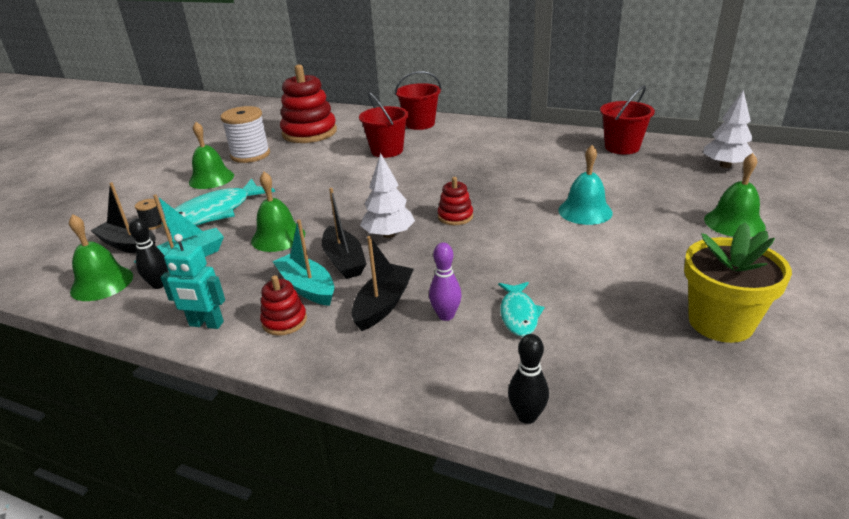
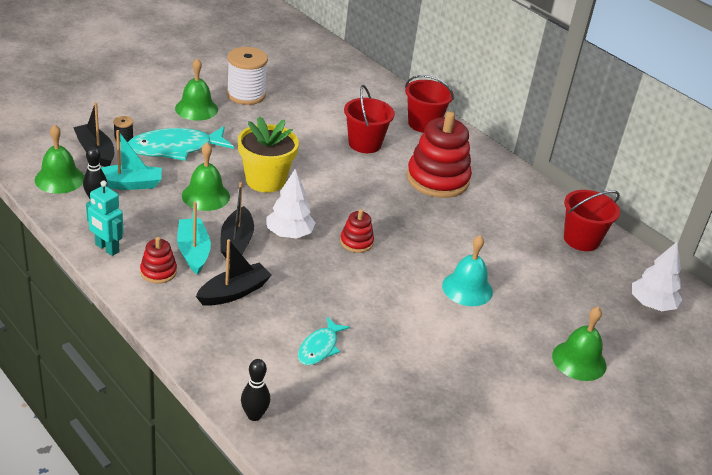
camera: 20 degrees right, 5 degrees up
red stacking toy [280,65,337,143] -> red stacking toy moved to [407,111,472,198]
purple bowling pin [429,243,462,321] -> none
yellow flower pot [684,222,792,343] -> yellow flower pot moved to [238,116,299,193]

